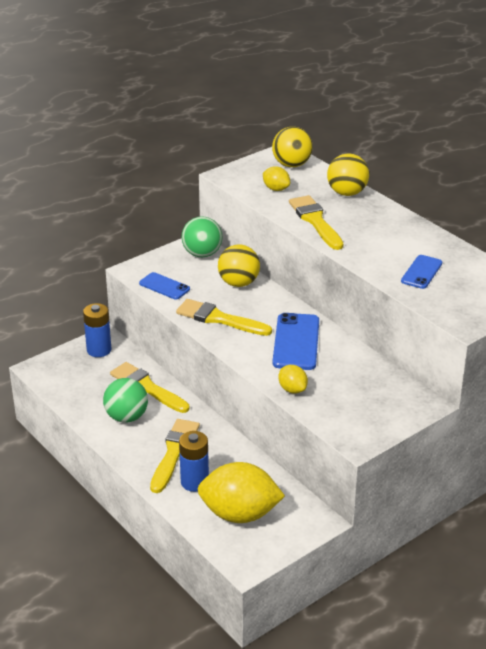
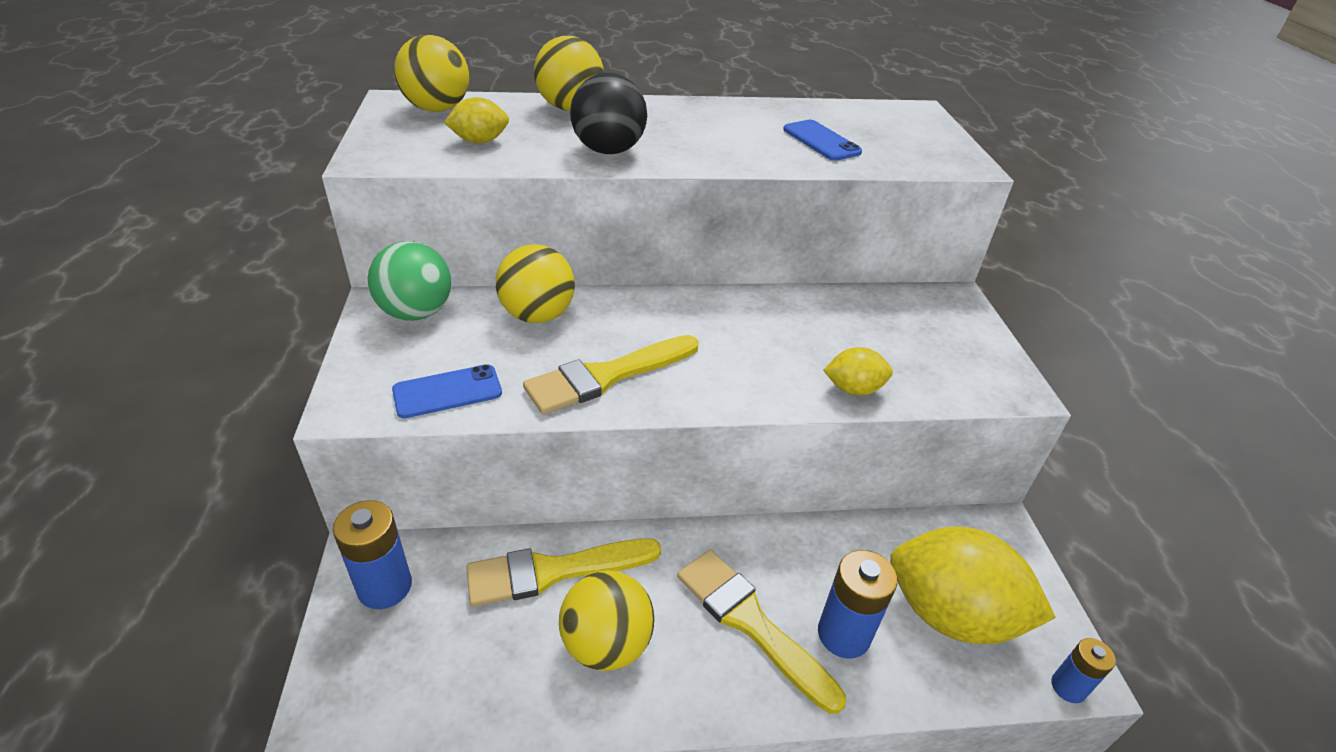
camera: 60 degrees left, 5 degrees up
green ball [103,378,148,423] -> yellow ball [559,571,654,671]
yellow lemon [198,462,285,523] -> yellow lemon turned 75 degrees clockwise [890,527,1056,644]
blue phone [272,313,319,370] -> none
yellow brush [289,195,343,250] -> black ball [570,73,647,154]
none -> blue battery [1051,638,1116,703]

